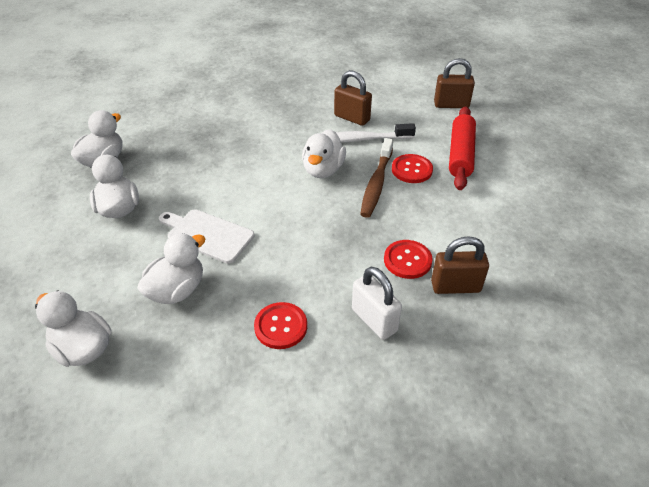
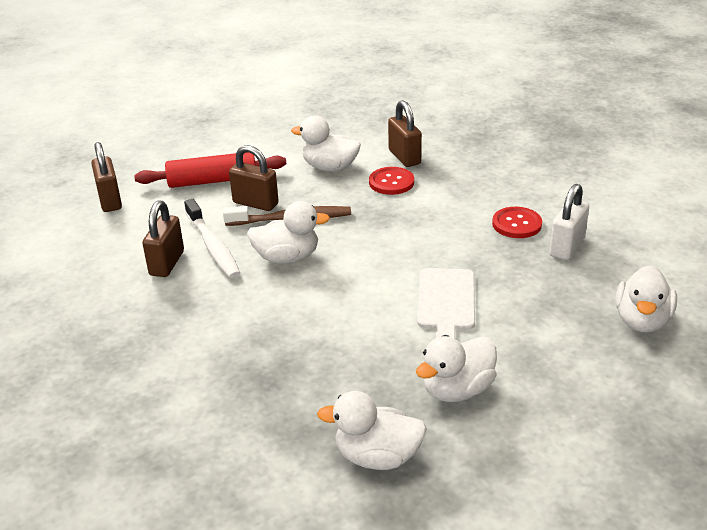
camera: 110 degrees left, 10 degrees down
white duck [137,233,206,304] -> white duck moved to [291,116,361,172]
white padlock [352,267,402,340] -> white padlock moved to [549,184,589,260]
red button [392,154,433,183] -> brown padlock [229,145,279,211]

